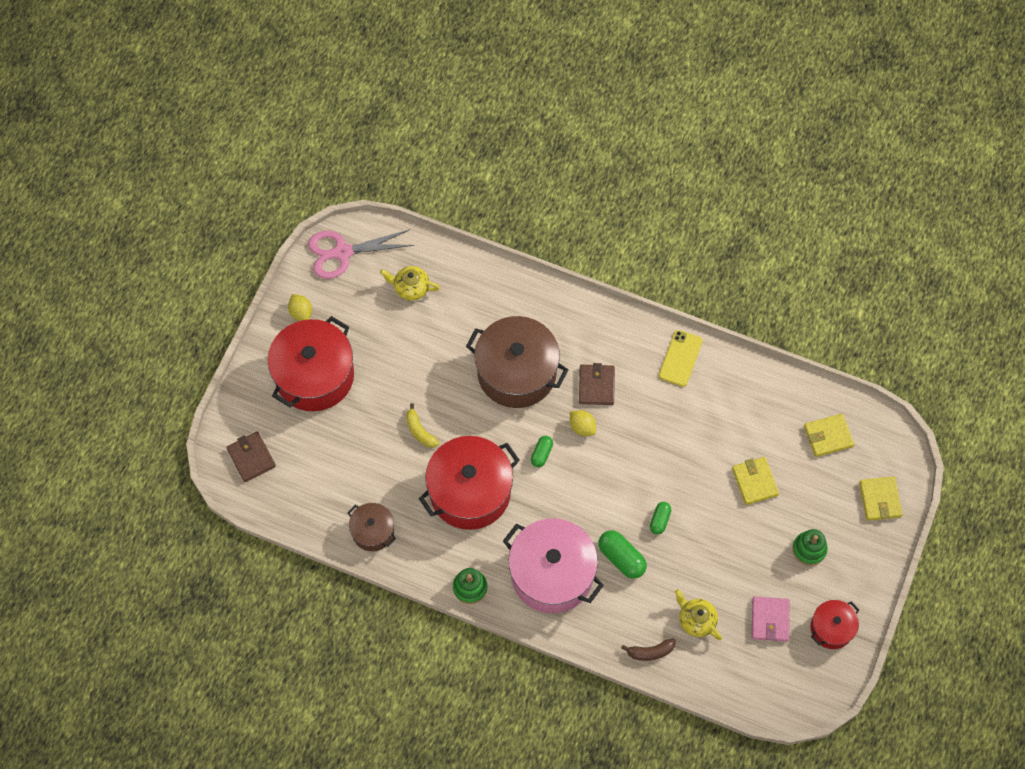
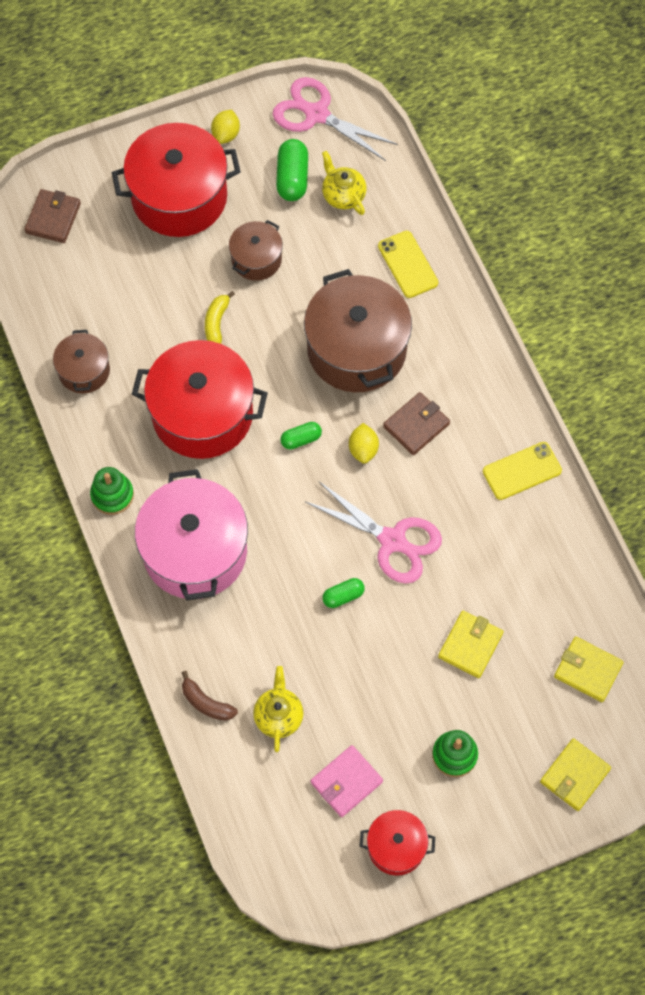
camera: 45 degrees right, 0 degrees up
green capsule [598,530,647,579] -> green capsule moved to [276,139,308,201]
none -> brown pot [229,220,283,281]
none -> pink scissors [306,482,442,584]
none -> yellow phone [378,231,438,298]

